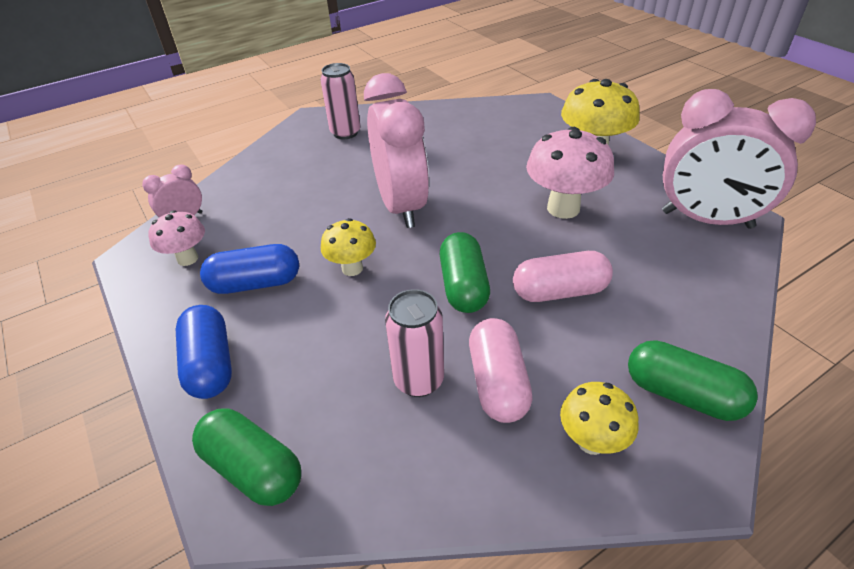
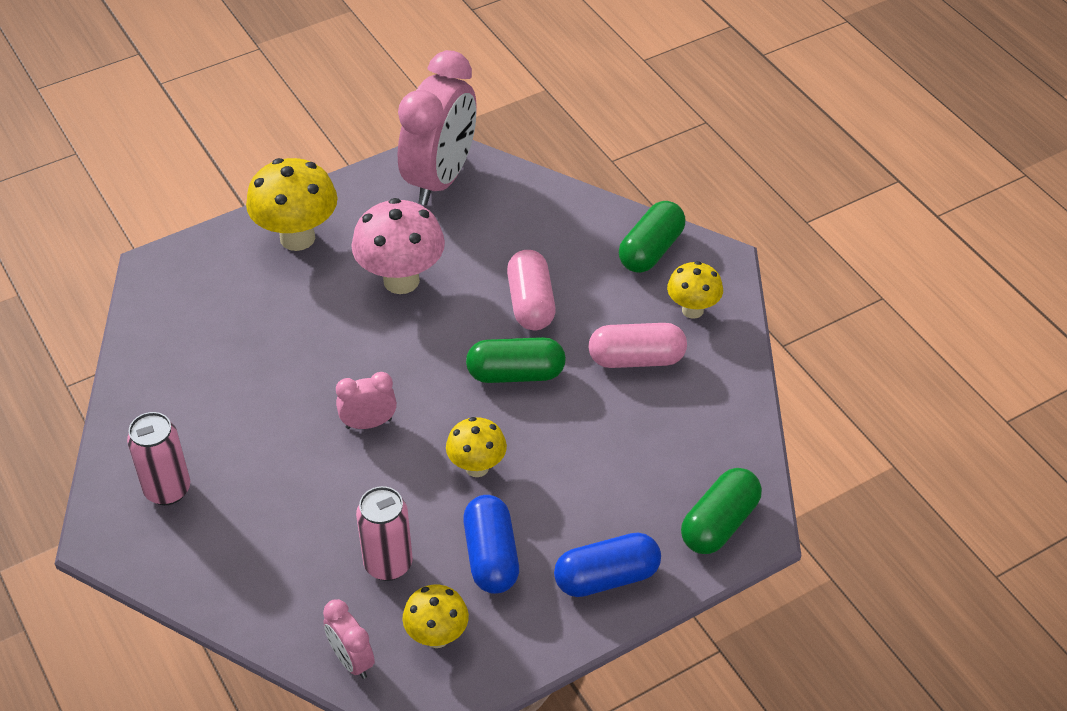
camera: 90 degrees left, 5 degrees up
pink mushroom [148,210,205,266] -> yellow mushroom [402,585,469,648]
pink clock [364,73,429,228] -> pink clock [336,372,397,429], size x0.46
pink can [385,289,444,397] -> pink can moved to [356,486,413,581]

